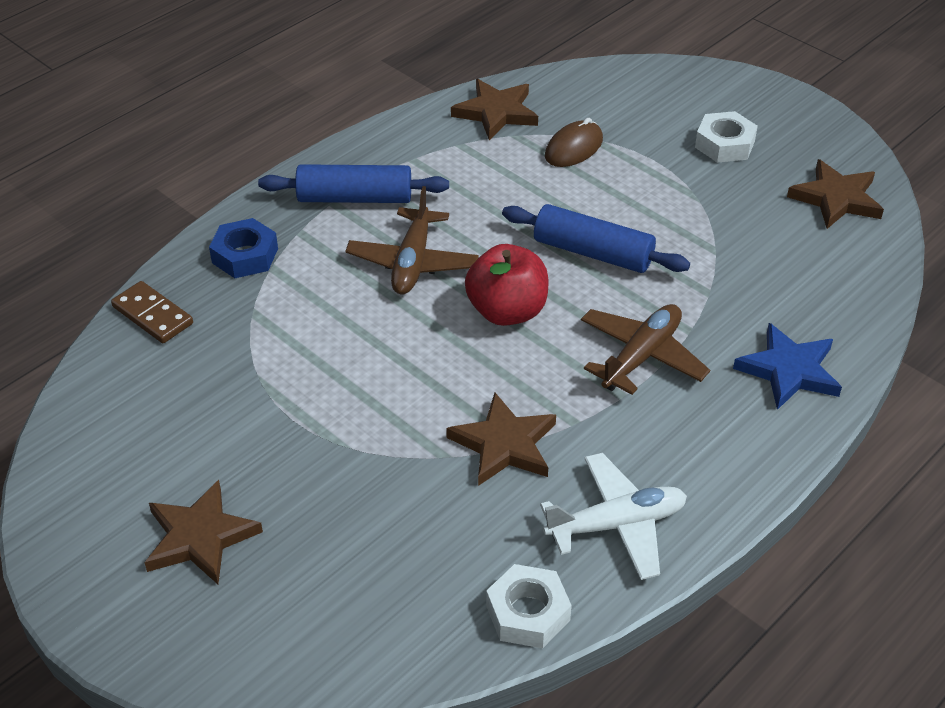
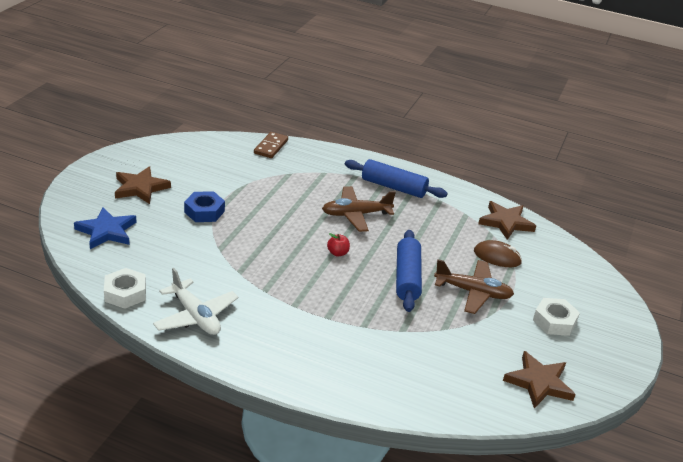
camera: 65 degrees right, 10 degrees down
blue nut [209,218,278,278] -> blue nut moved to [184,191,225,222]
blue rolling pin [258,164,449,203] -> blue rolling pin turned 45 degrees counterclockwise [345,159,448,198]
brown star [446,393,556,486] -> none
red apple [465,244,548,326] -> red apple [327,233,350,257], size x0.46
brown plane [581,304,710,395] -> brown plane moved to [434,259,514,314]
blue star [733,323,842,410] -> blue star moved to [74,207,136,249]

